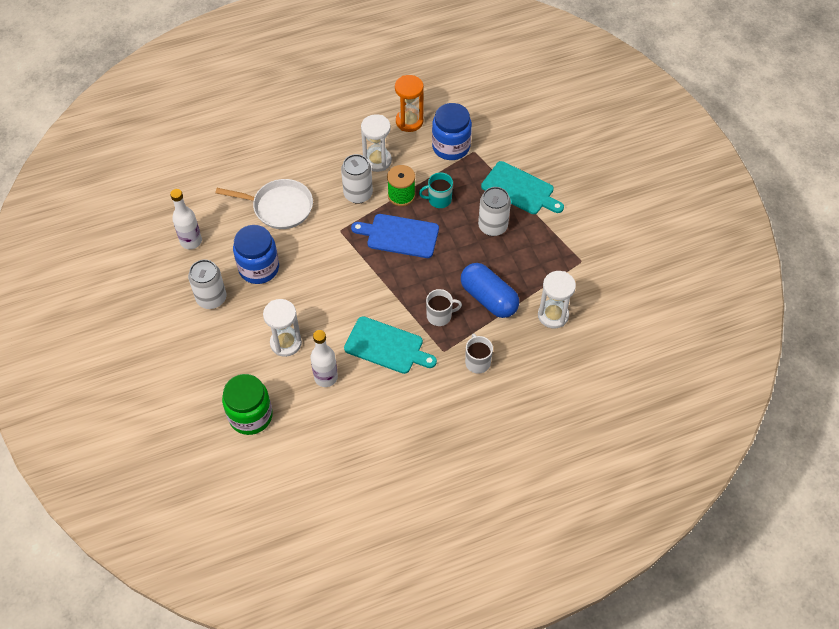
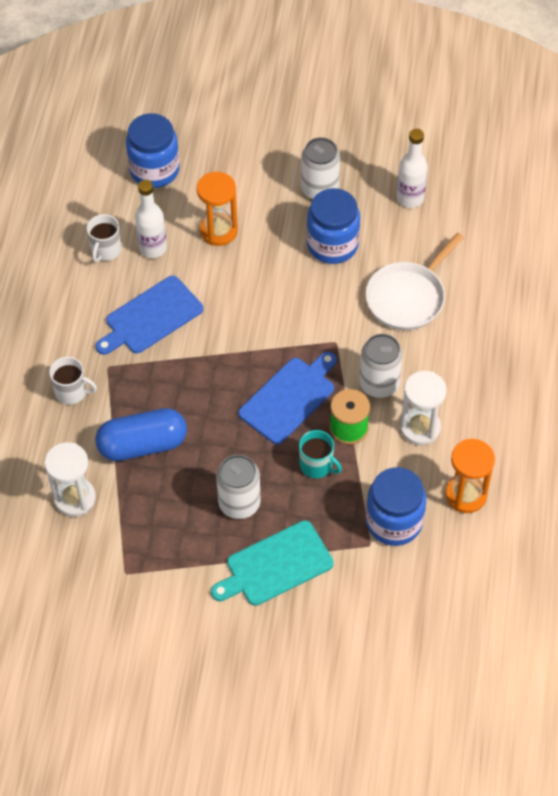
camera: 120 degrees right, 0 degrees up
green jar [222,374,273,435] -> blue jar [126,113,180,188]
white hourglass [263,299,302,357] -> orange hourglass [197,172,238,246]
turquoise cutting board [344,316,437,374] -> blue cutting board [96,276,203,355]
turquoise mug [419,172,453,208] -> turquoise mug turned 105 degrees clockwise [299,430,342,478]
white mug [426,289,462,326] -> white mug moved to [87,214,121,263]

